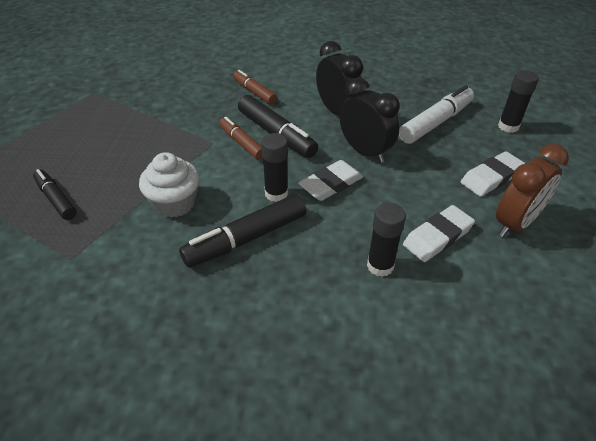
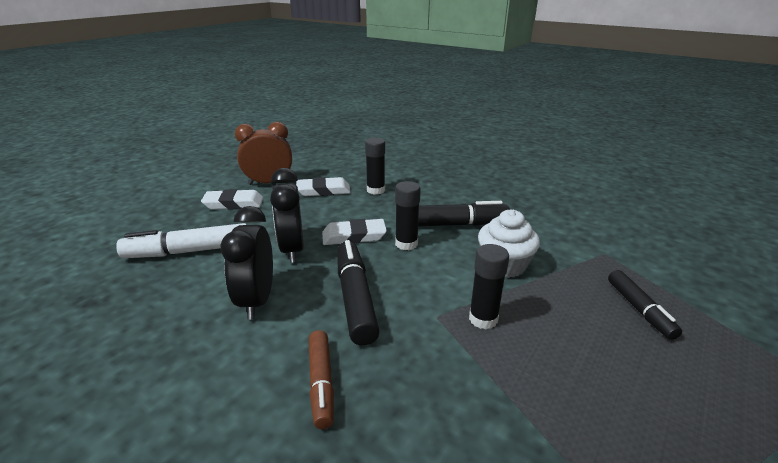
camera: 150 degrees left, 15 degrees down
brown marker [219,117,263,160] -> none
black glue stick [498,70,539,133] -> black glue stick moved to [469,244,509,329]

